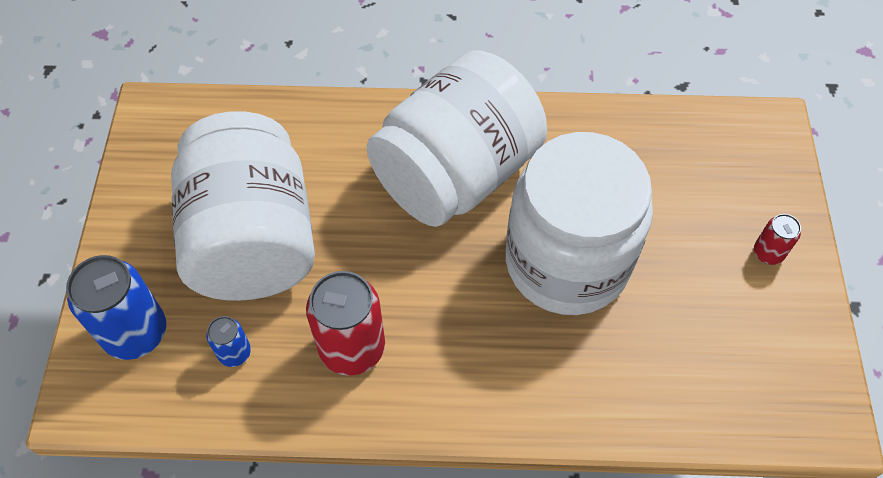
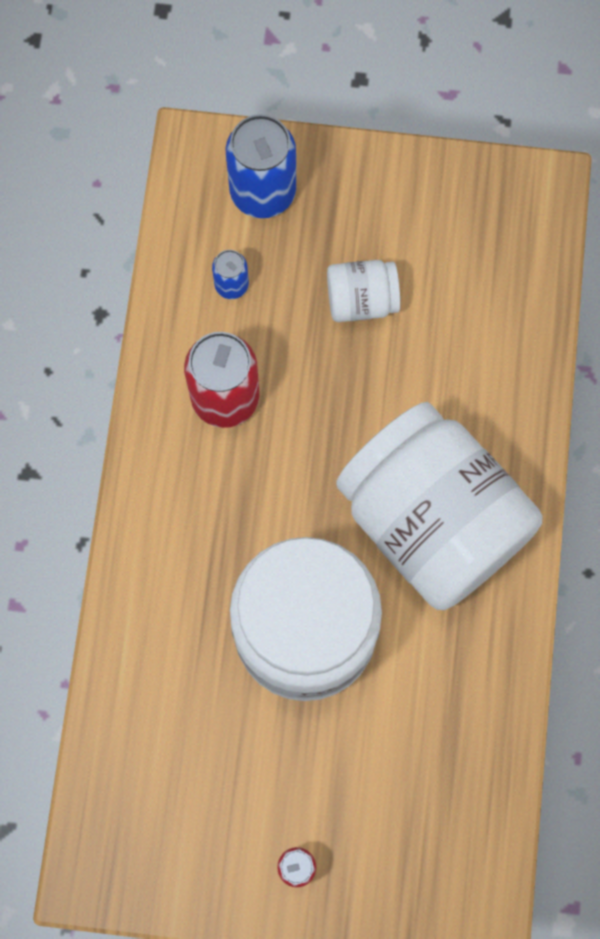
camera: 95 degrees right, 15 degrees up
white jar [171,111,315,301] -> white jar [327,260,400,322], size x0.43

